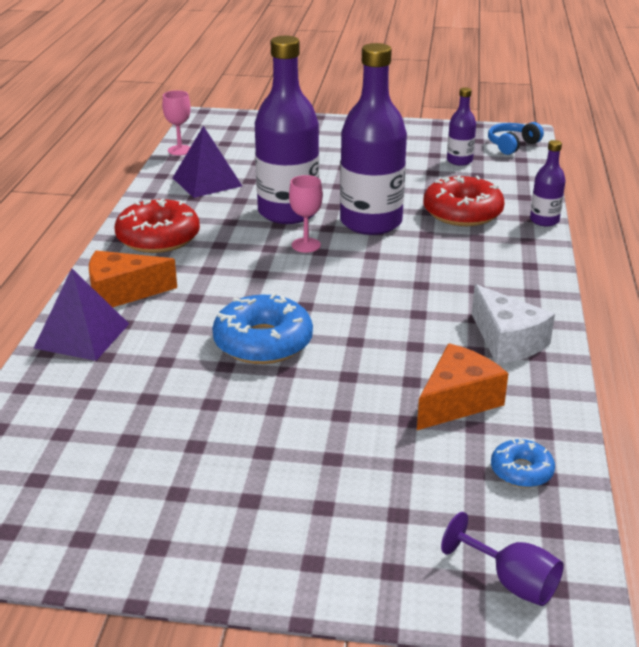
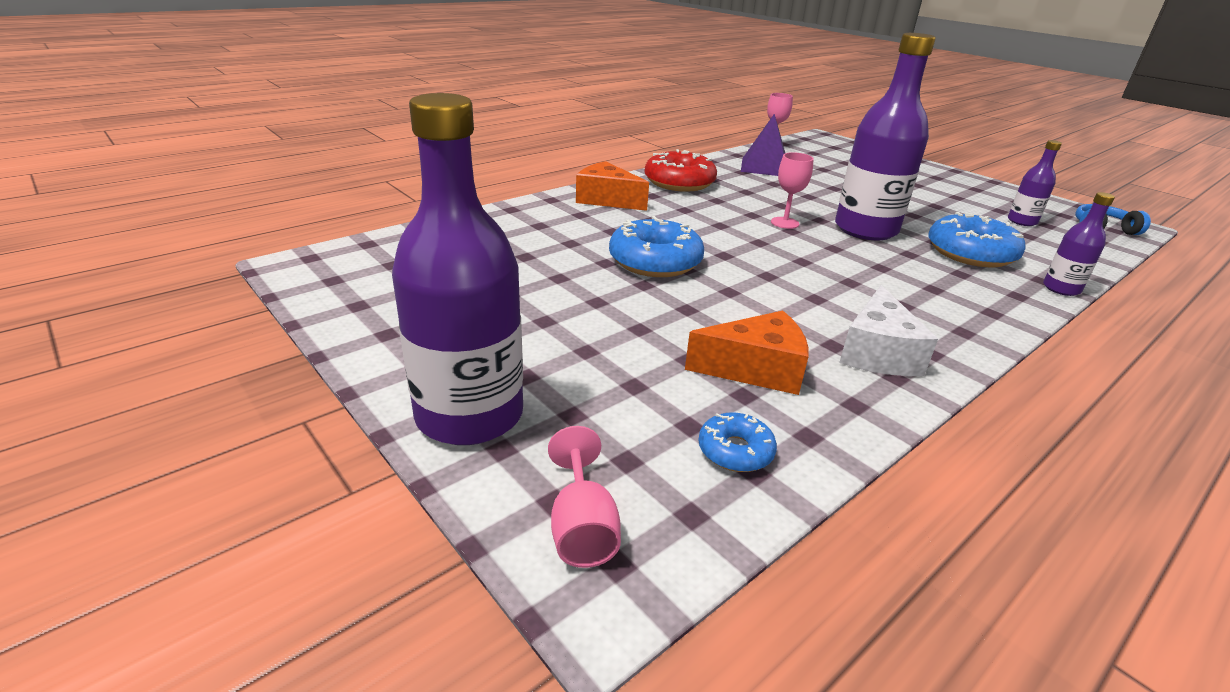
camera: 40 degrees right, 0 degrees up
purple pyramid [34,268,129,361] -> none
purple bottle [255,36,319,224] -> purple bottle moved to [392,93,523,445]
red donut [423,175,505,226] -> blue donut [929,212,1026,267]
purple goblet [441,512,564,606] -> pink goblet [548,426,621,568]

